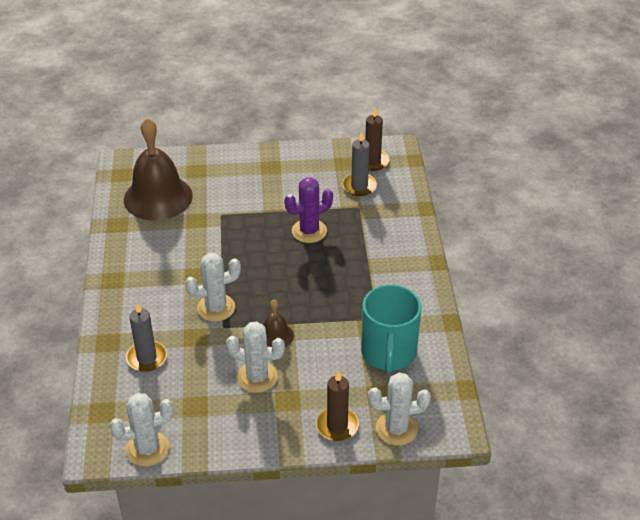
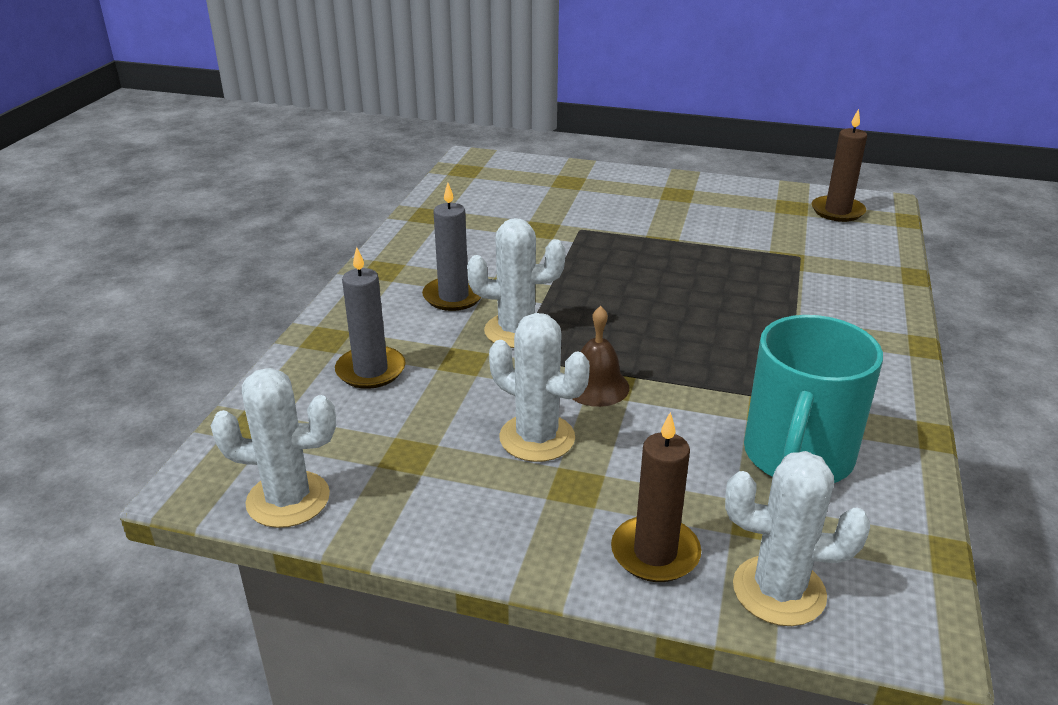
camera: 20 degrees right, 10 degrees down
brown bell [124,118,193,221] -> none
purple cactus [284,177,333,243] -> none
grey candle [342,132,377,196] -> grey candle moved to [422,183,482,311]

